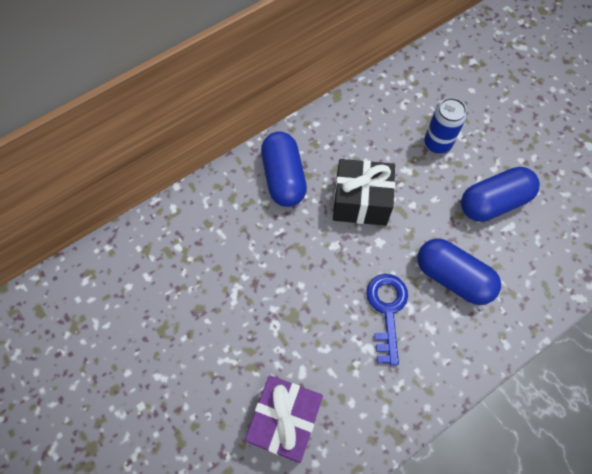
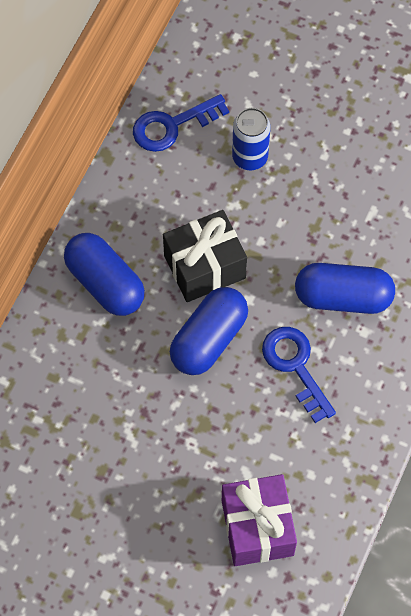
camera: 30 degrees left, 0 degrees up
blue capsule [461,167,540,222] -> blue capsule moved to [170,287,248,375]
none -> blue key [133,94,229,152]

